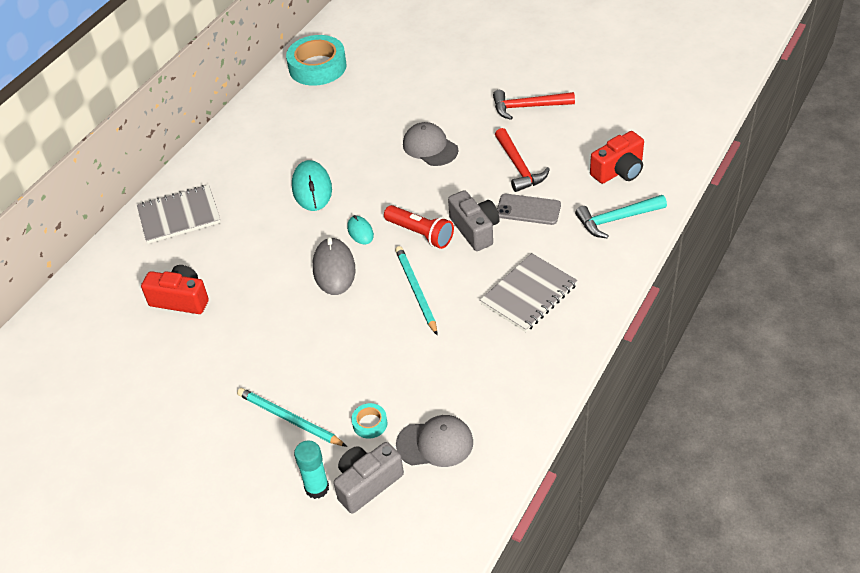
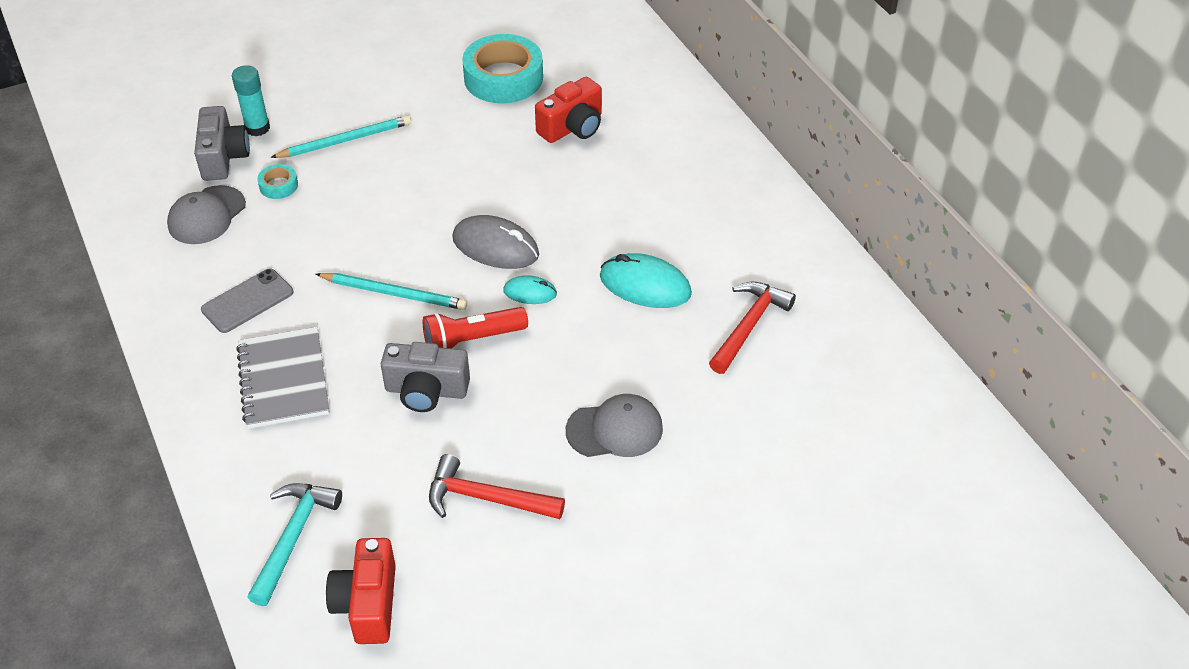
camera: 120 degrees right, 0 degrees up
grey notebook [137,185,221,244] -> none
turquoise tape [286,35,347,86] -> turquoise tape moved to [462,34,543,103]
red hammer [493,90,575,120] -> red hammer moved to [709,282,796,374]
grey phone [497,194,561,225] -> grey phone moved to [201,268,293,333]

